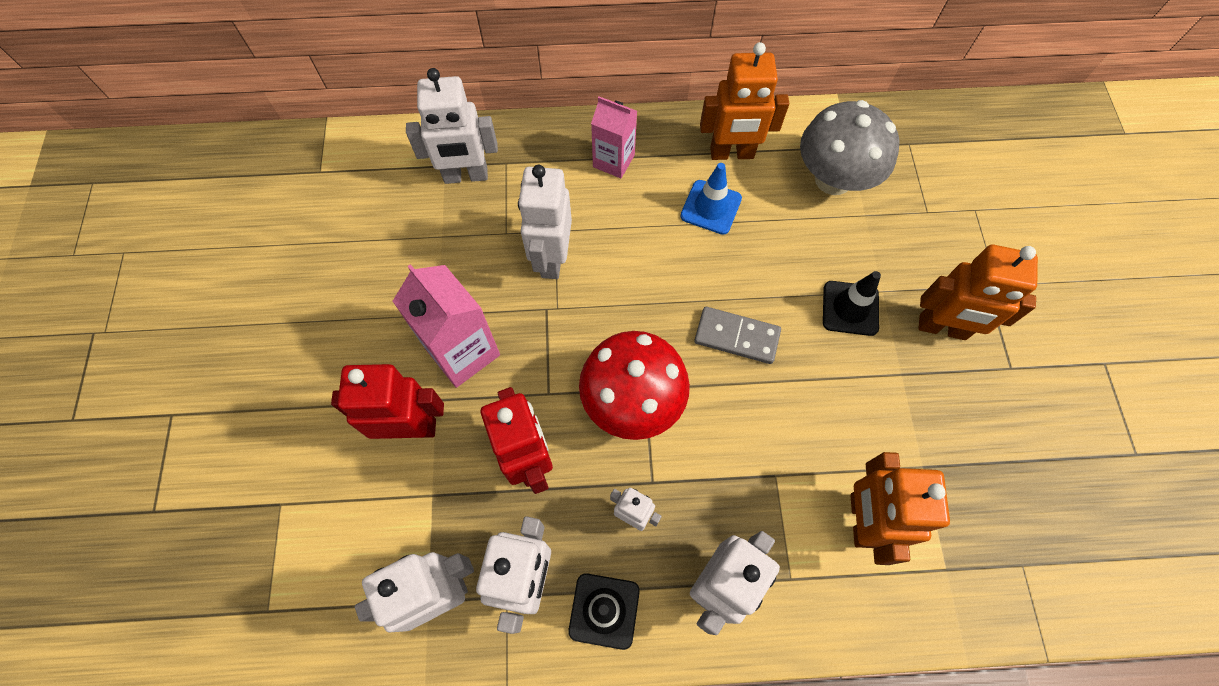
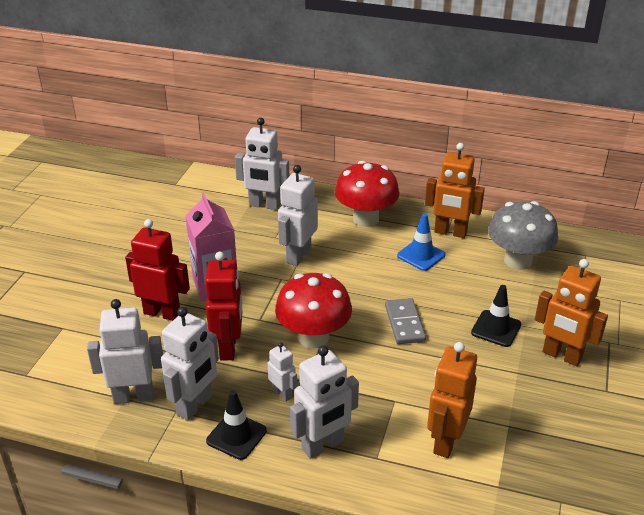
camera: 20 degrees right, 30 degrees down
pink carton [591,96,637,178] -> red mushroom [335,161,399,227]
grey domino [694,307,781,364] -> grey domino turned 45 degrees clockwise [385,298,426,344]

